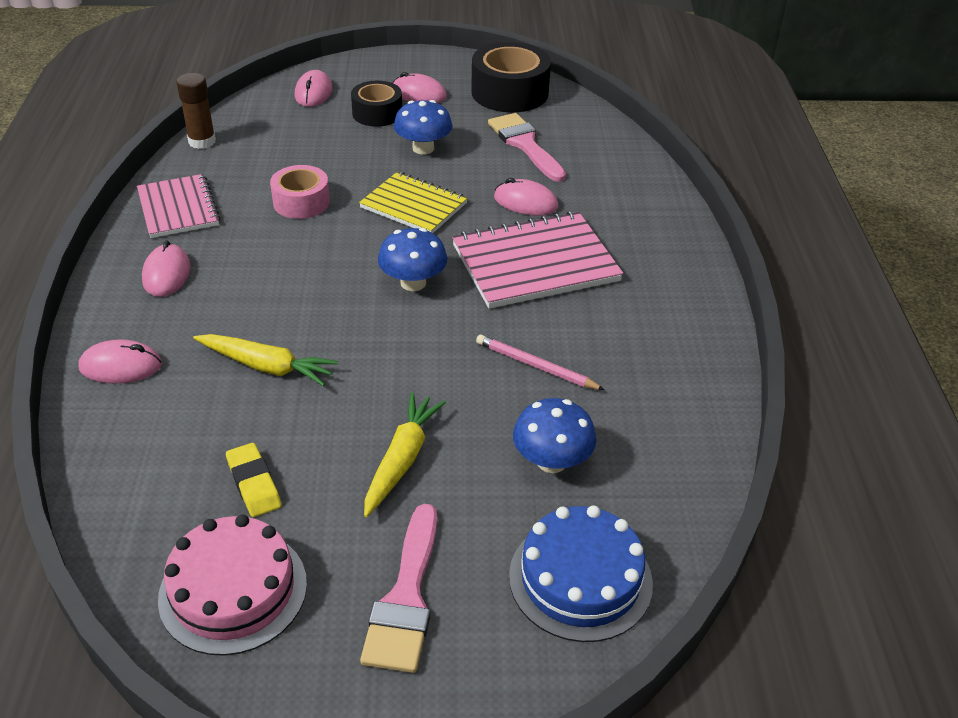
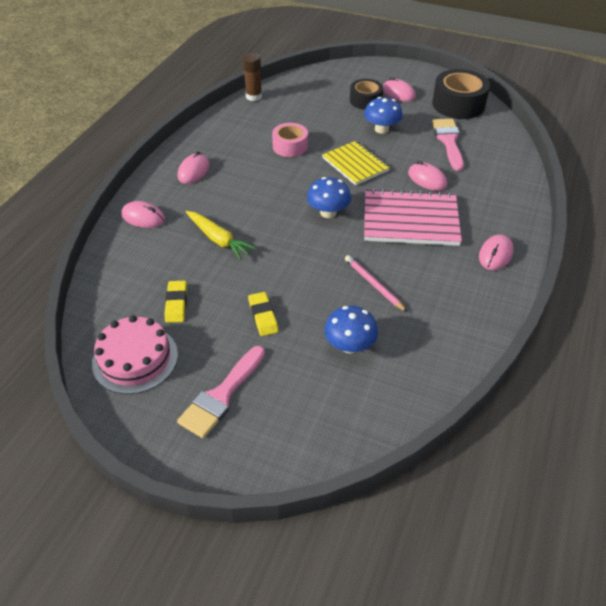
camera: 25 degrees right, 5 degrees up
pink notebook [137,174,221,238] -> none
pink mouse [295,70,332,107] -> pink mouse moved to [479,234,514,270]
yellow carrot [364,392,446,517] -> yellow eraser [248,292,279,336]
blue cake [509,505,653,642] -> none

